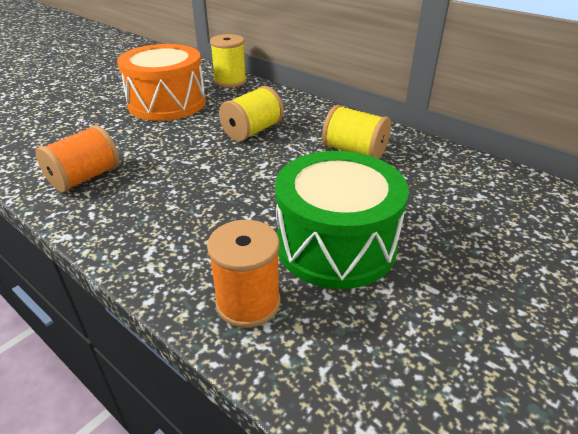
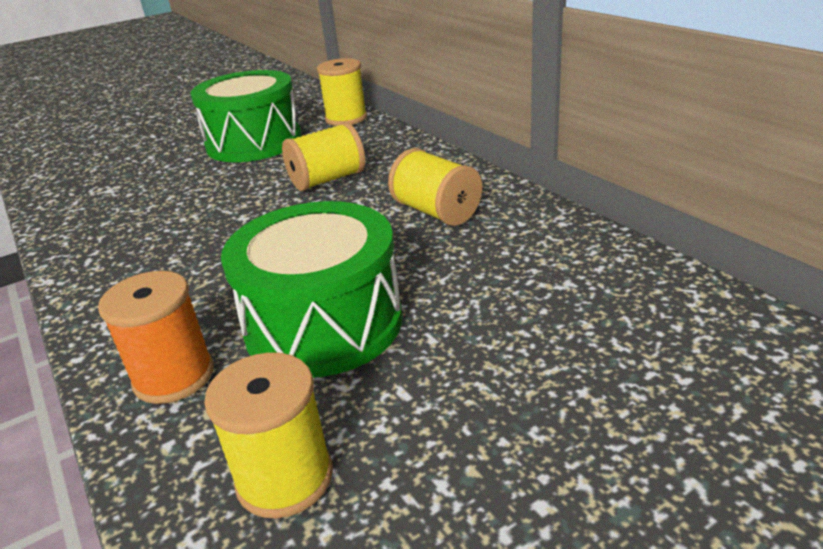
camera: 20 degrees right, 5 degrees down
orange spool [36,125,120,193] -> none
orange drum [117,44,206,121] -> green drum [190,70,302,162]
none -> yellow spool [204,352,333,518]

